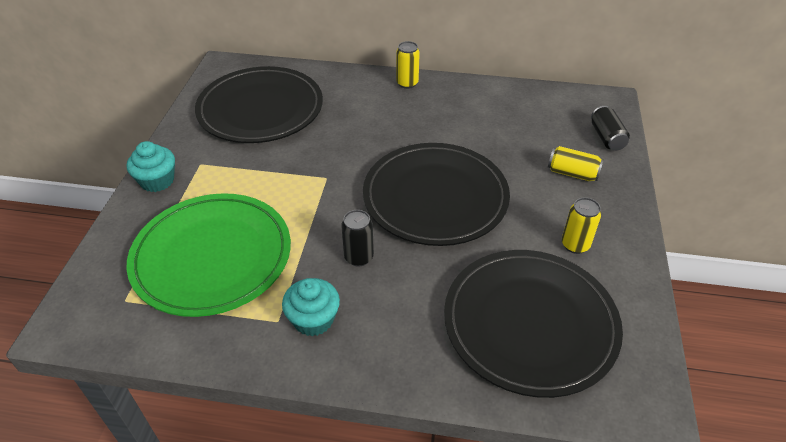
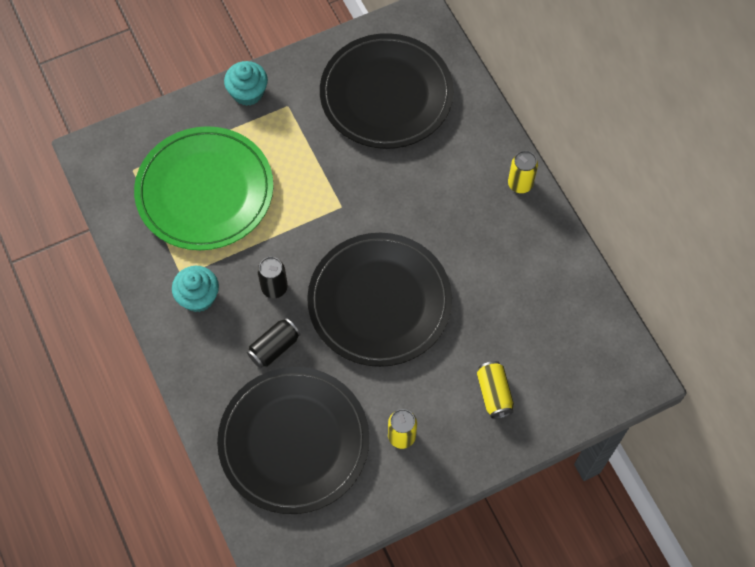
camera: 55 degrees right, 20 degrees up
black can [591,106,630,151] -> black can moved to [247,318,300,368]

